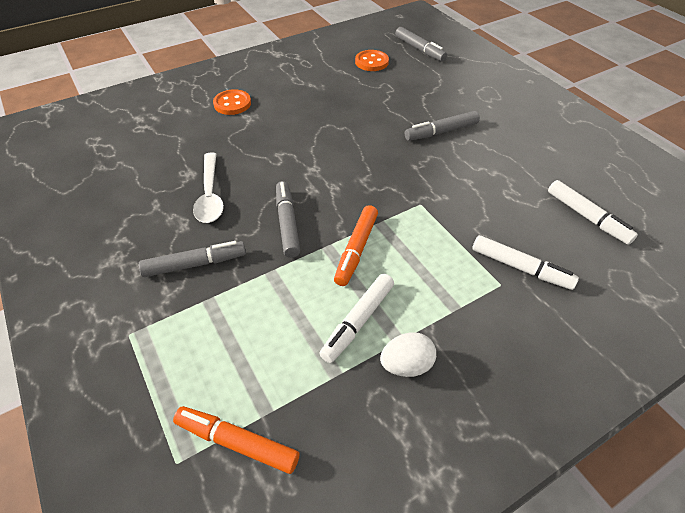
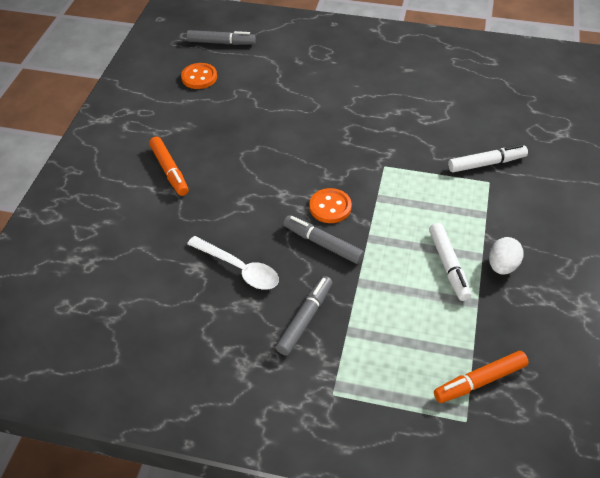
camera: 45 degrees left, 0 degrees up
orange button [213,89,251,115] -> orange button moved to [309,188,352,223]
orange marker [334,205,378,286] -> orange marker moved to [149,136,189,196]
grey marker [405,111,480,141] -> none
white marker [548,180,638,245] -> none

